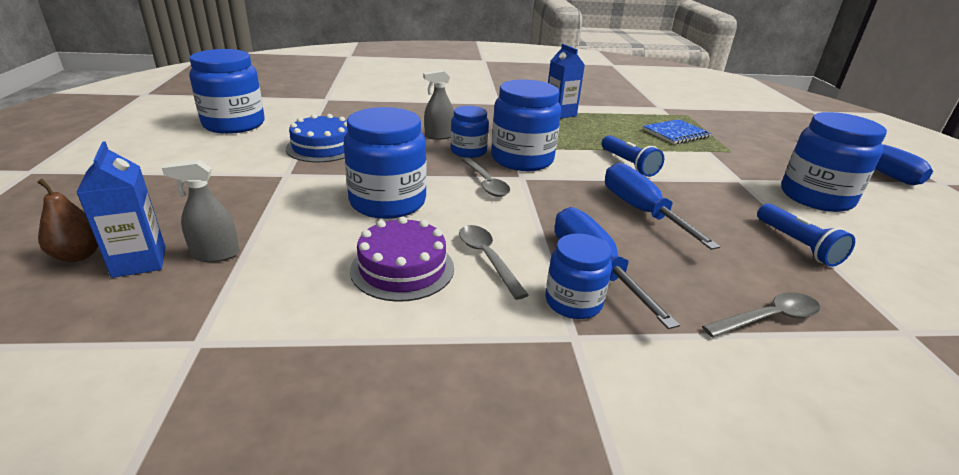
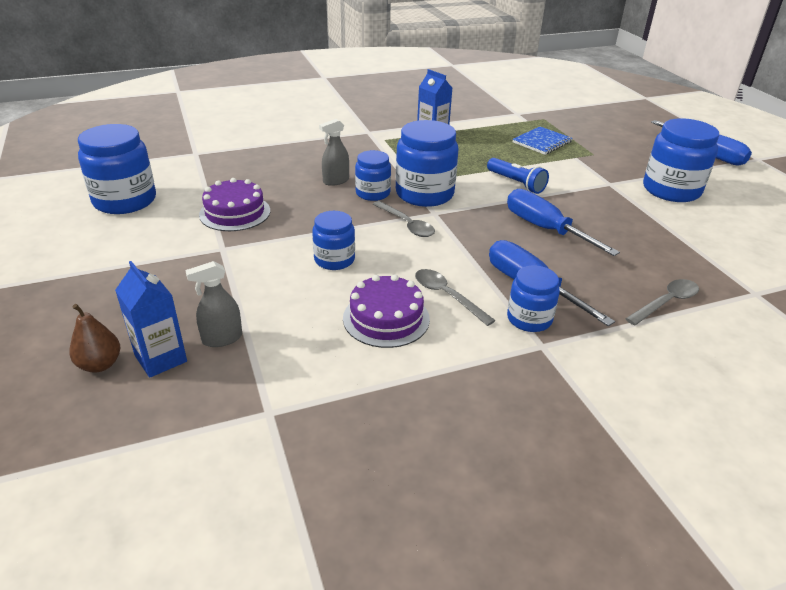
camera: 15 degrees left, 5 degrees up
blue cake [286,114,348,162] -> purple cake [199,178,270,231]
blue jar [344,107,427,219] -> blue jar [312,211,355,270], size x0.59
blue flashlight [757,204,855,267] -> none

